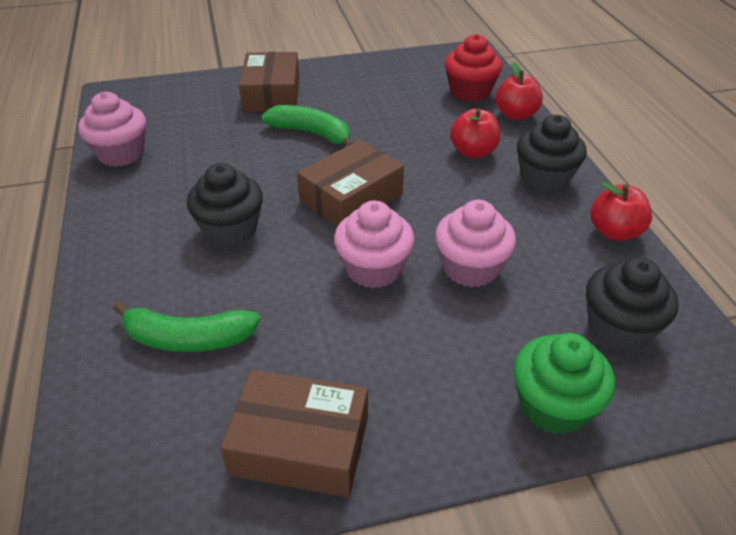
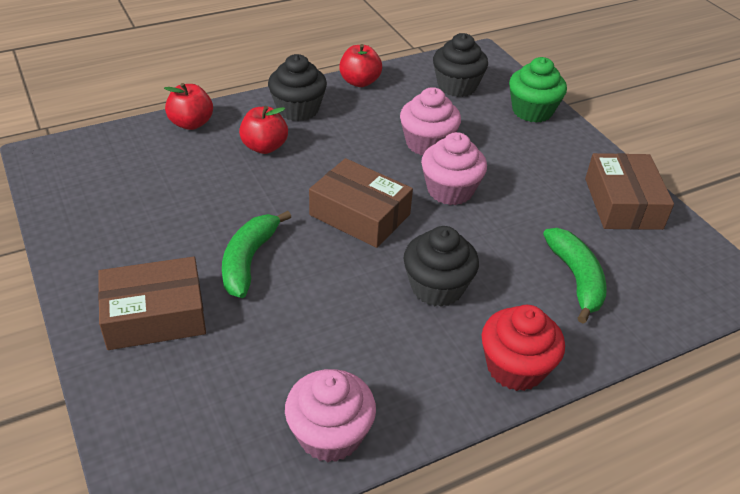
camera: 105 degrees left, 0 degrees up
red cupcake [445,34,502,102] -> red cupcake moved to [482,305,565,391]

